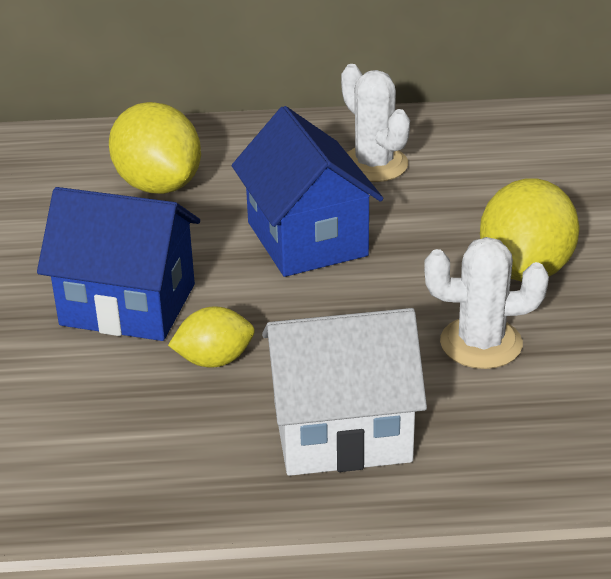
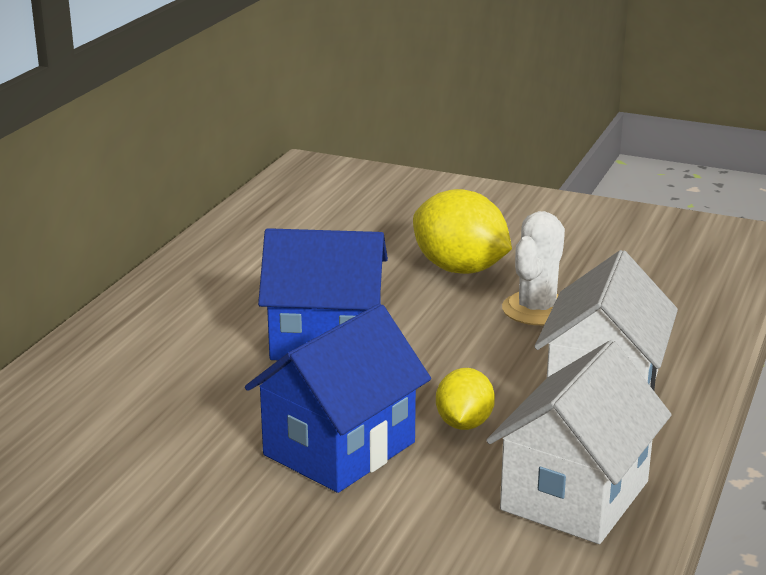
camera: 65 degrees left, 10 degrees down
yellow lemon [109,102,201,194] -> none
white cactus [341,64,410,182] -> none
none -> white house [486,340,672,544]

